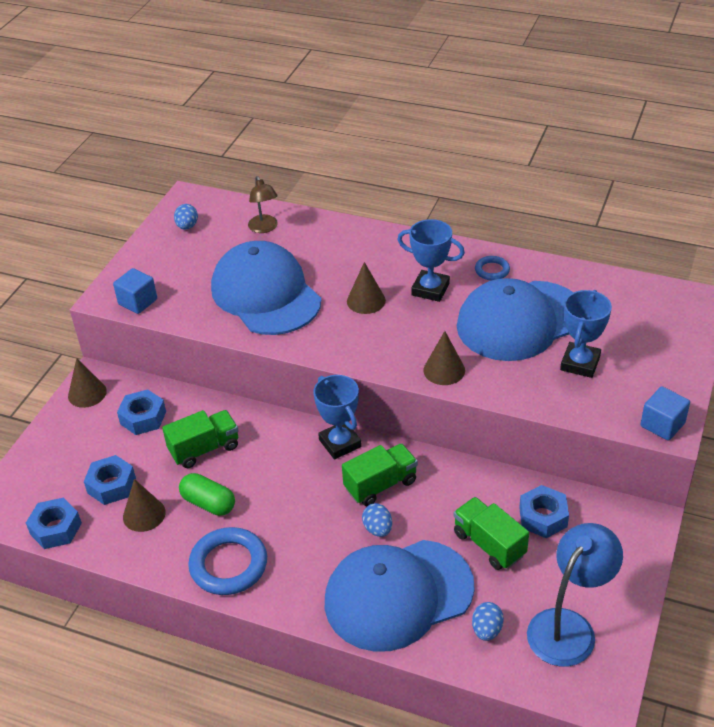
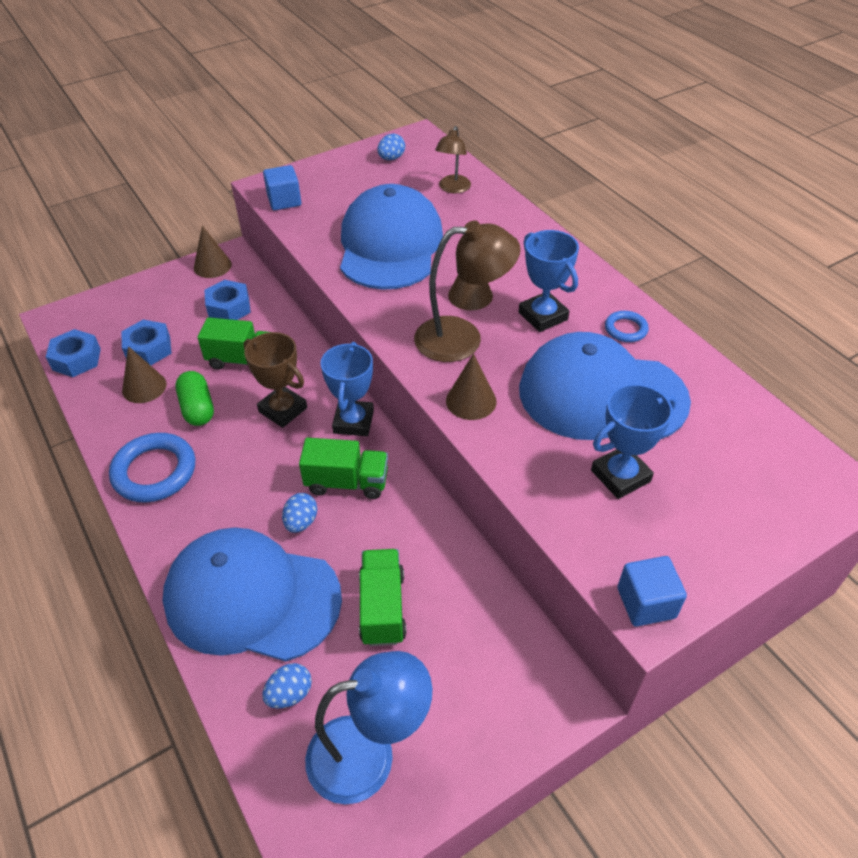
camera: 35 degrees right, 5 degrees up
blue nut [519,485,569,538] -> none
none -> brown trophy [243,332,307,428]
none -> brown lamp [414,220,520,362]

